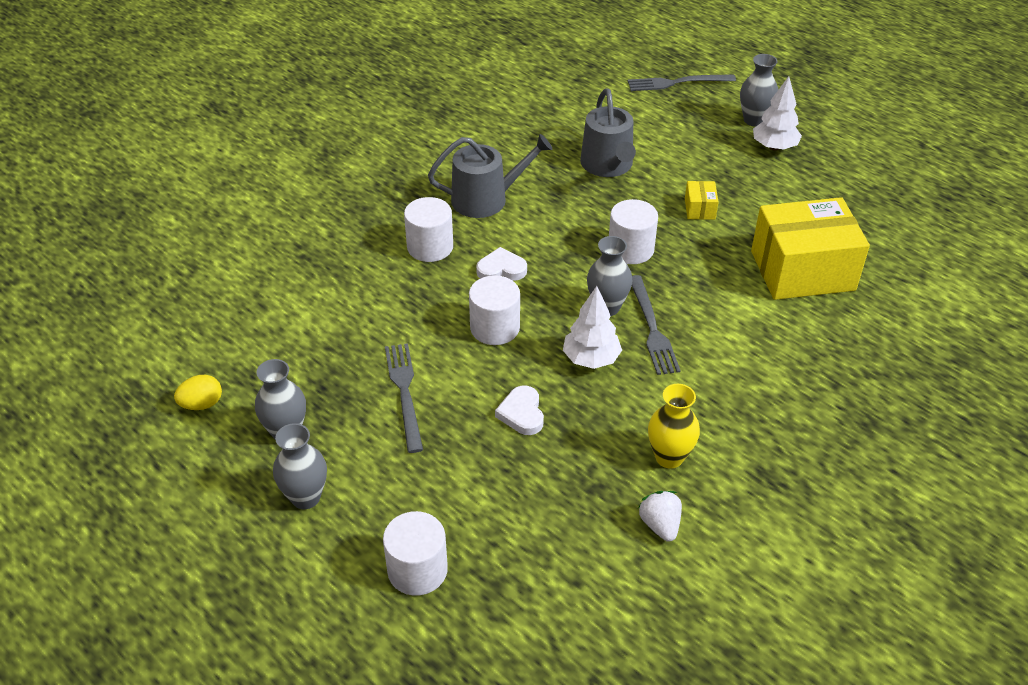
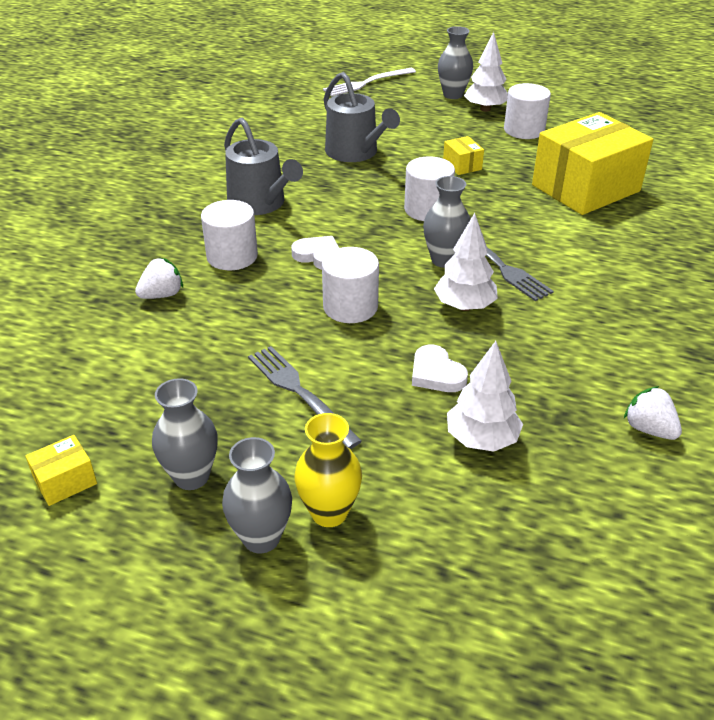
camera: 25 degrees left, 5 degrees down
yellow egg [174,375,222,410] -> yellow box [25,435,97,506]
white cylinder [383,511,448,596] -> white cylinder moved to [504,83,551,139]
grey watering can [428,134,553,218] -> grey watering can turned 90 degrees clockwise [224,118,303,215]
white heart [476,247,527,281] -> white heart turned 60 degrees clockwise [291,236,339,270]
grey fork [628,74,736,91] -> white fork [323,68,416,96]
yellow vase [648,384,700,469] -> yellow vase moved to [294,413,362,527]
none -> white strawberry [135,258,183,299]
none -> white tree [447,341,523,452]

